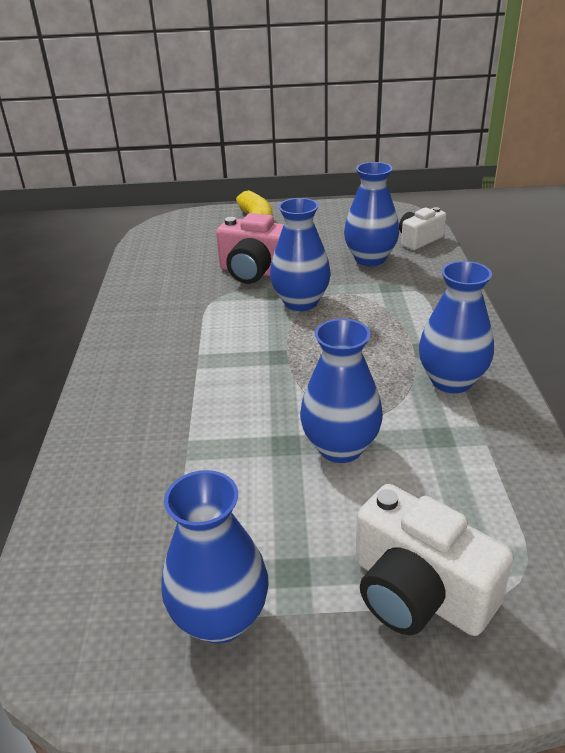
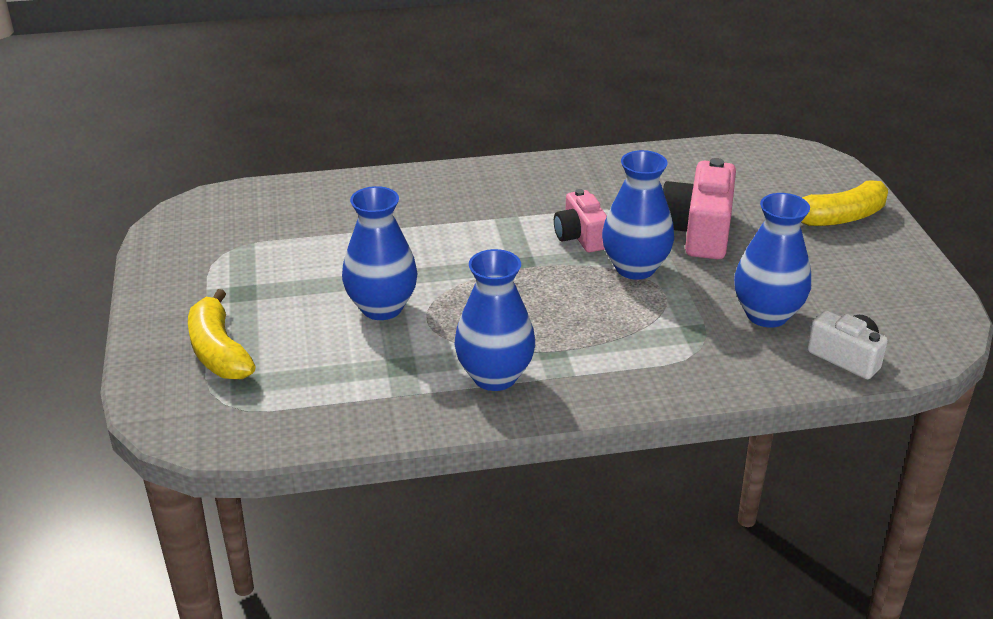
camera: 80 degrees right, 0 degrees up
blue vase [162,470,268,644] -> none
white camera [355,484,514,636] -> yellow banana [188,289,256,379]
none -> pink camera [554,189,607,252]

